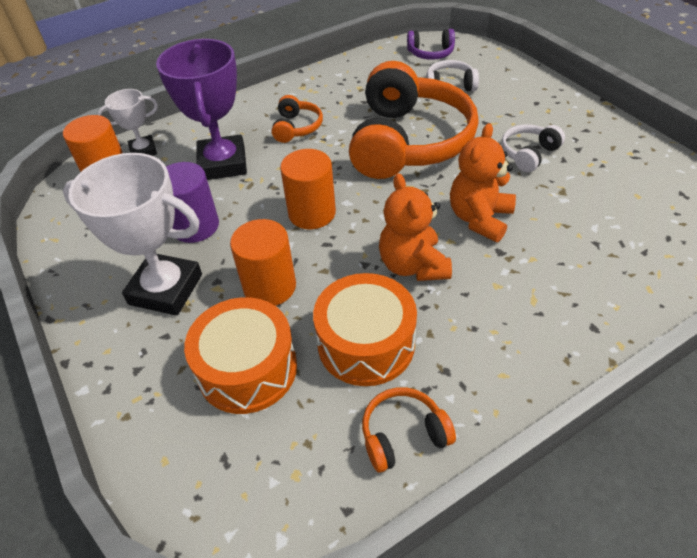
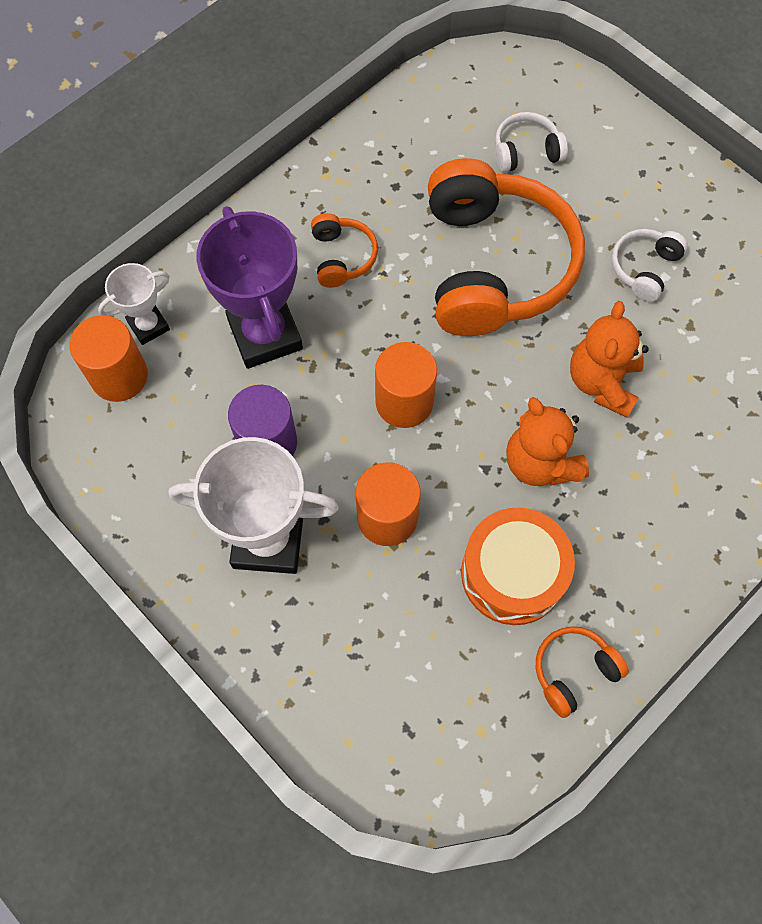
camera: 15 degrees left, 20 degrees up
orange drum [184,297,297,414] -> none
purple headphones [407,29,455,60] -> none

